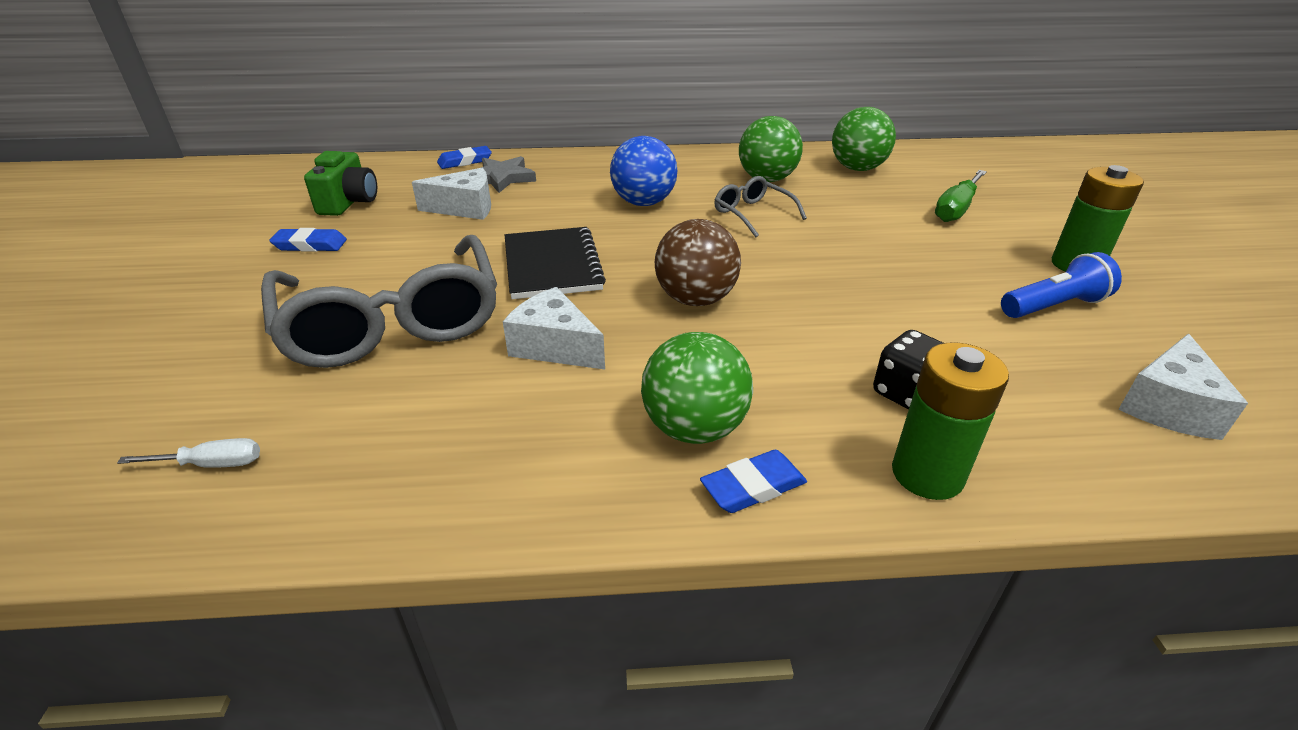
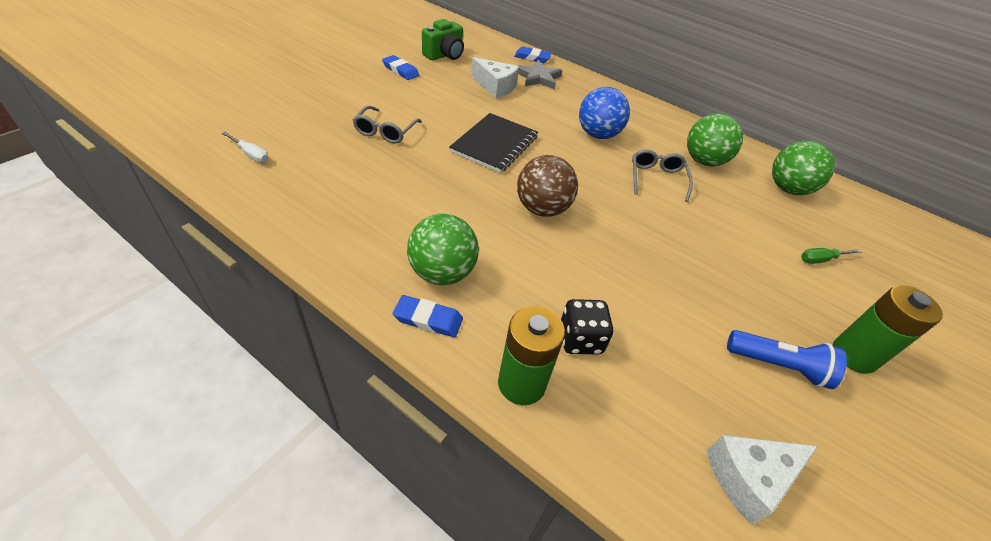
camera: 35 degrees right, 10 degrees up
grey glasses [261,235,497,368] -> grey glasses [353,105,422,143], size x0.46
white cheese [503,287,605,370] -> none
green screwdriver [935,170,987,222] -> green screwdriver [801,248,862,264], size x0.61

